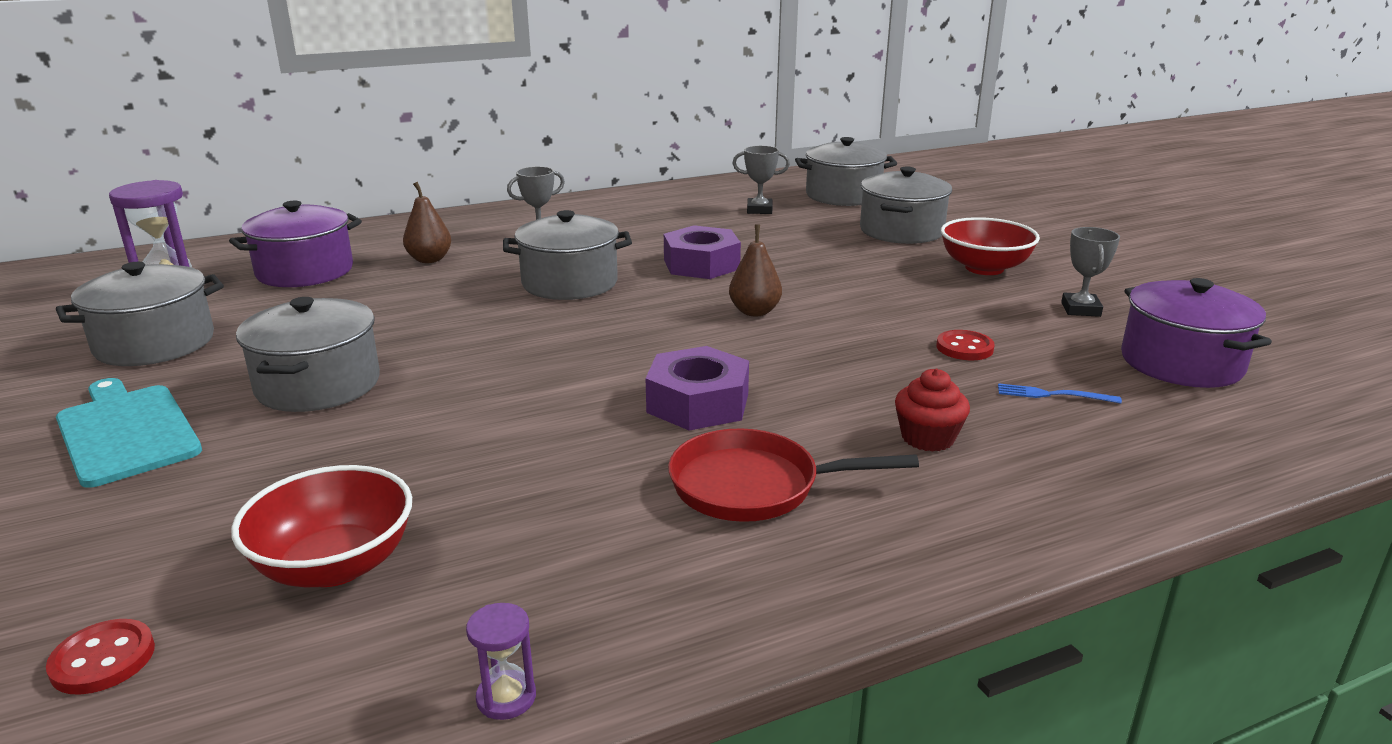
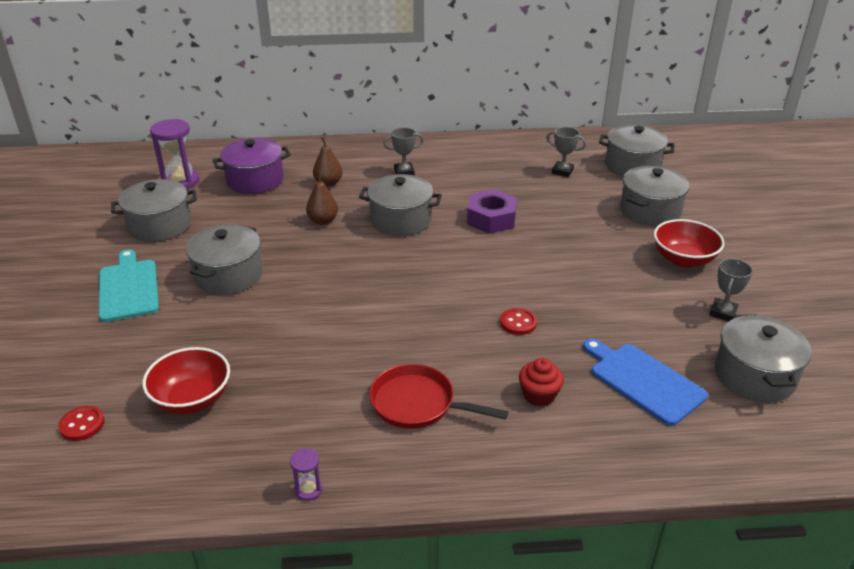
camera: 20 degrees right, 10 degrees up
purple hourglass [466,603,536,720] -> purple hourglass moved to [290,448,323,501]
purple nut [645,346,749,431] -> none
brown pear [729,224,782,316] -> brown pear moved to [306,172,338,225]
red button [936,330,995,360] -> red button moved to [500,308,537,335]
blue fork [998,383,1122,404] -> blue cutting board [583,339,708,426]
purple pot [1121,278,1272,388] -> grey pot [715,314,812,403]

